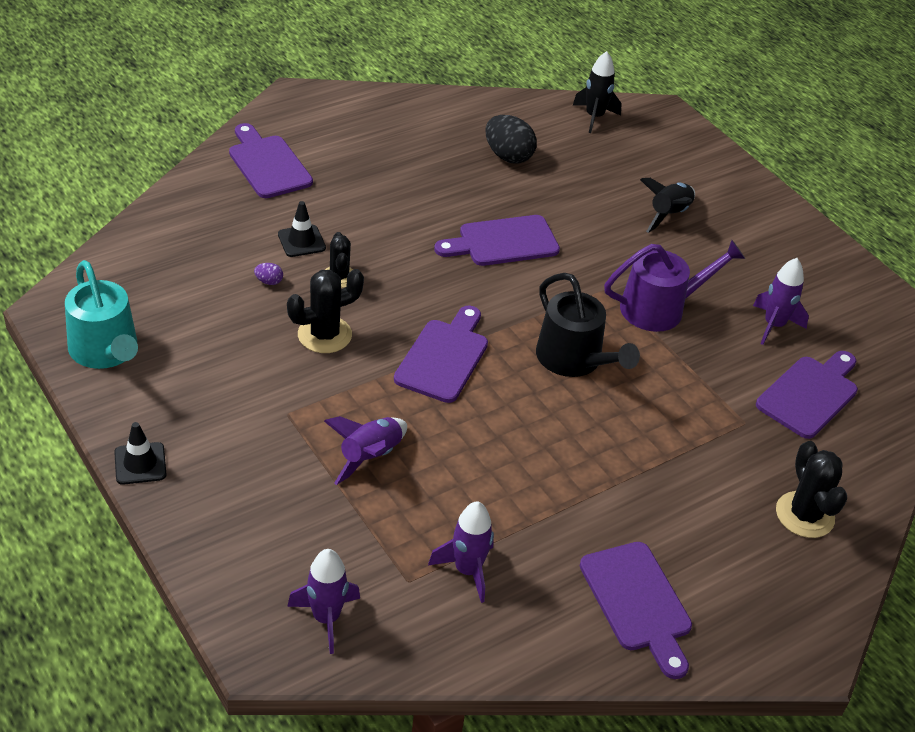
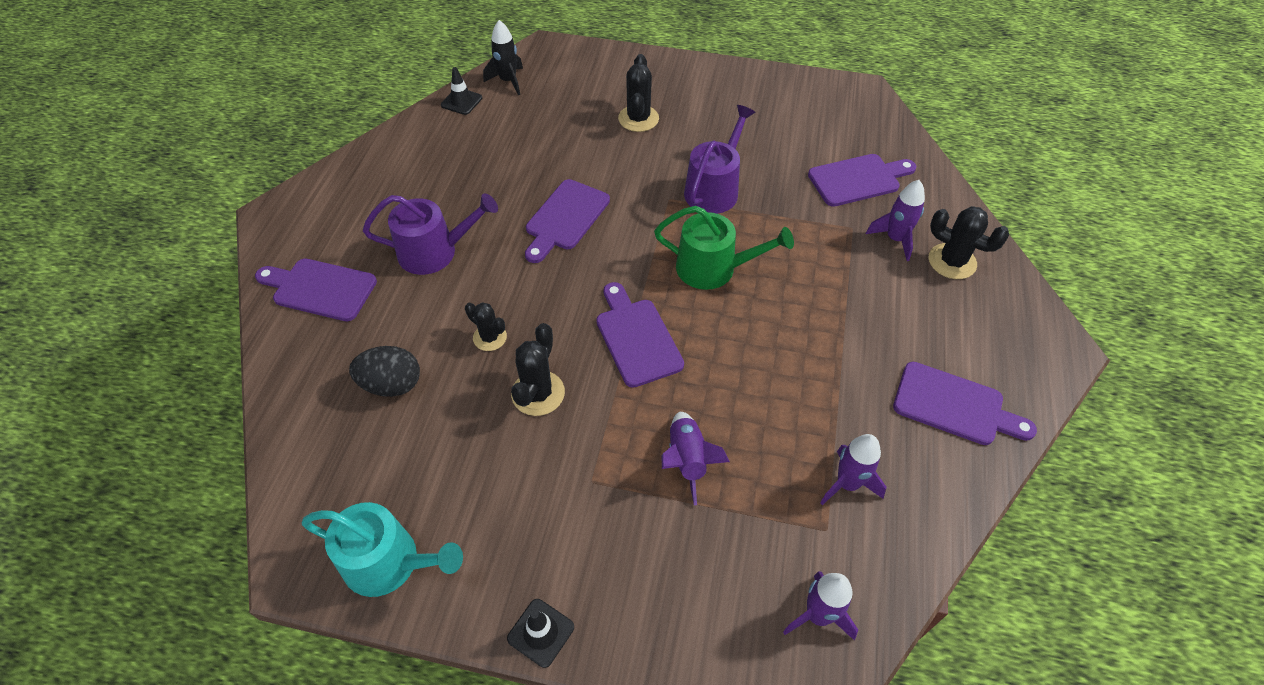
camera: 40 degrees left, 10 degrees up
purple egg [254,263,283,285] -> none
black traffic cone [278,201,326,257] -> black traffic cone moved to [441,67,482,115]
black egg [485,115,537,164] -> black egg moved to [349,346,420,397]
black watering can [536,273,640,377] -> green watering can [654,206,794,290]
black rocket [640,178,695,233] -> black cactus [618,54,659,132]
purple rocket [753,258,809,345] -> purple rocket moved to [866,180,925,261]
purple cutting board [756,351,858,439] -> purple cutting board turned 75 degrees clockwise [808,154,916,207]
none -> purple watering can [363,193,498,275]

